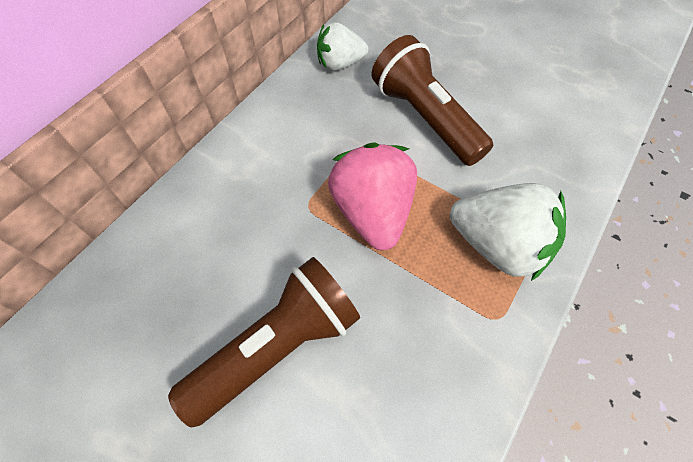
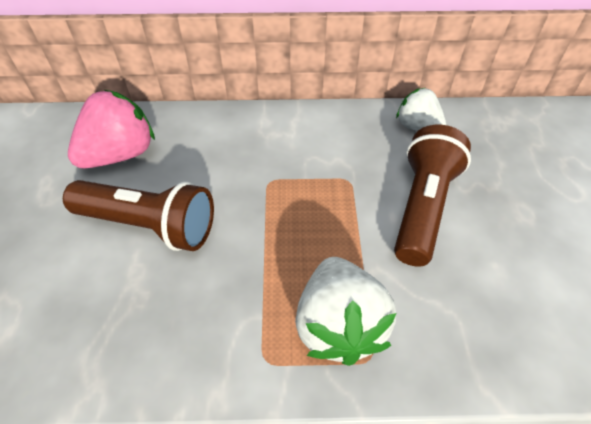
camera: 55 degrees right, 10 degrees down
pink strawberry [328,143,417,250] -> pink strawberry moved to [68,90,155,168]

